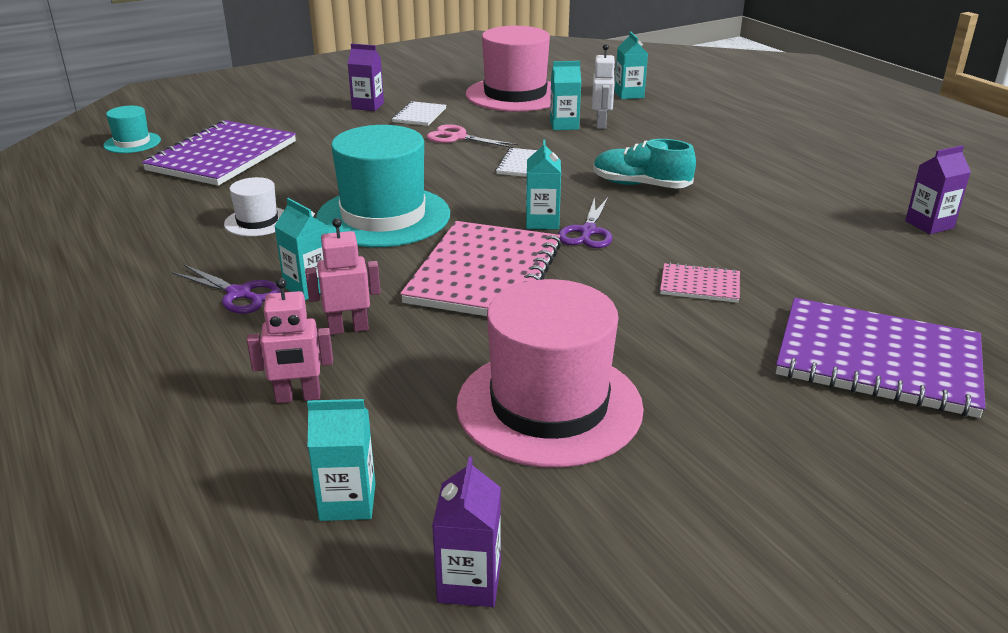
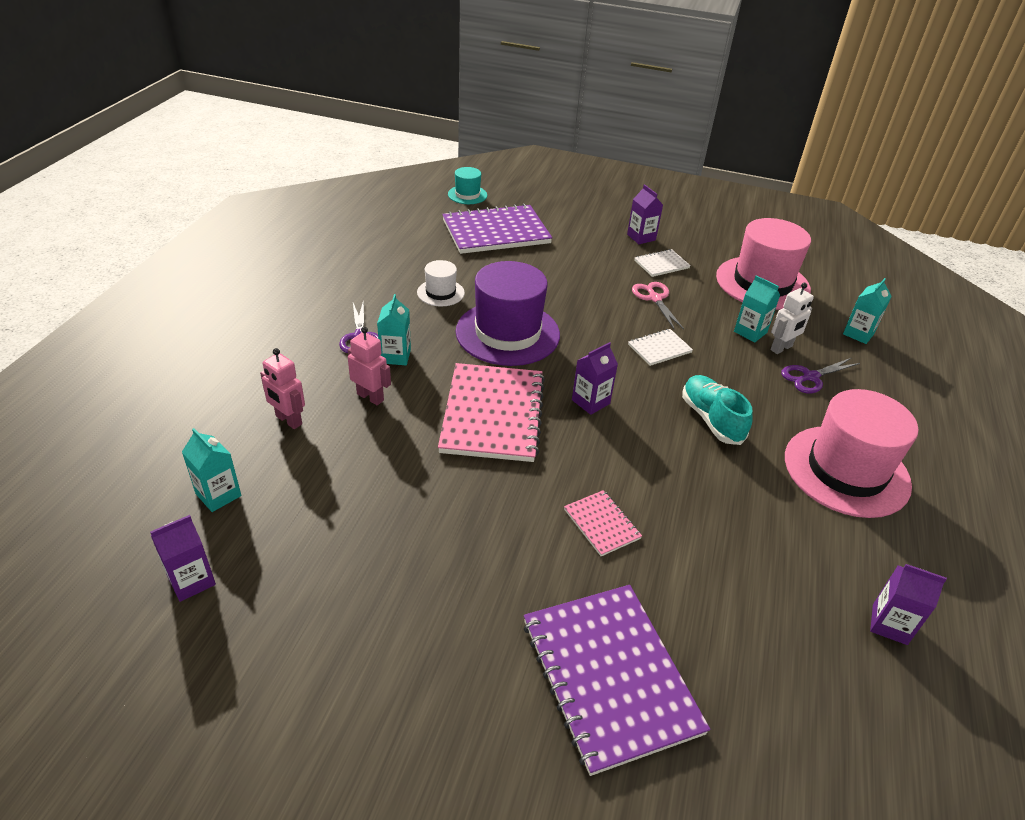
camera: 45 degrees right, 10 degrees up
turquoise hat [316,125,450,247] -> purple hat [456,261,560,366]
pink notebook [400,221,561,316] -> pink notebook turned 60 degrees counterclockwise [438,363,545,462]
pink hat [456,279,644,468] -> pink hat moved to [785,389,919,518]
turquoise carton [526,140,561,230] -> purple carton [572,342,618,415]
purple scissors [558,197,612,248] -> purple scissors moved to [781,358,860,393]

